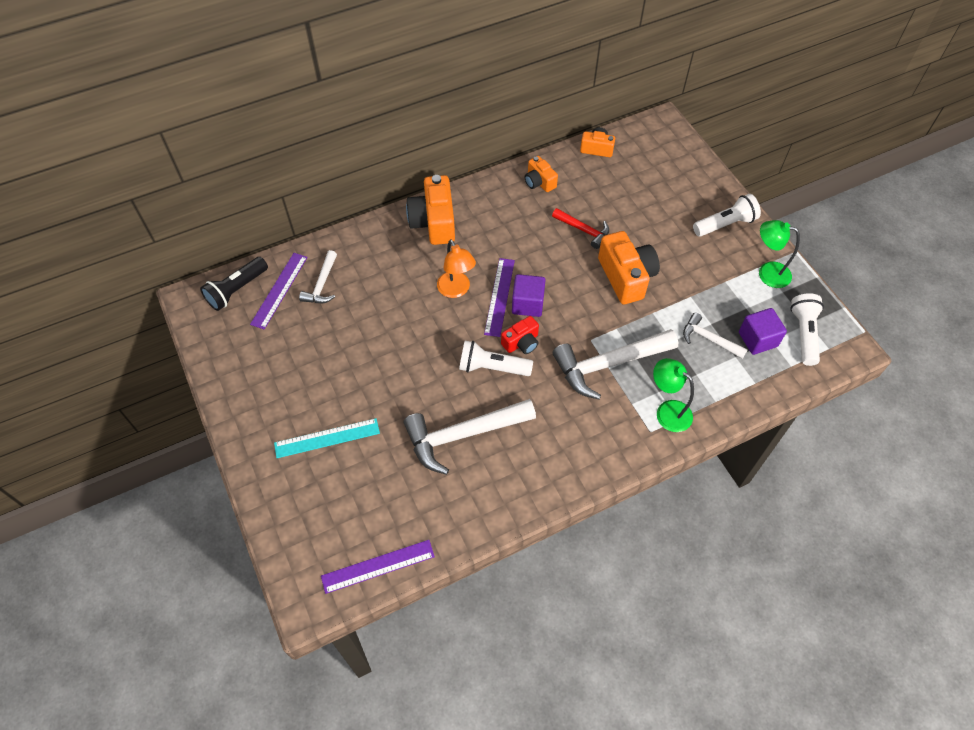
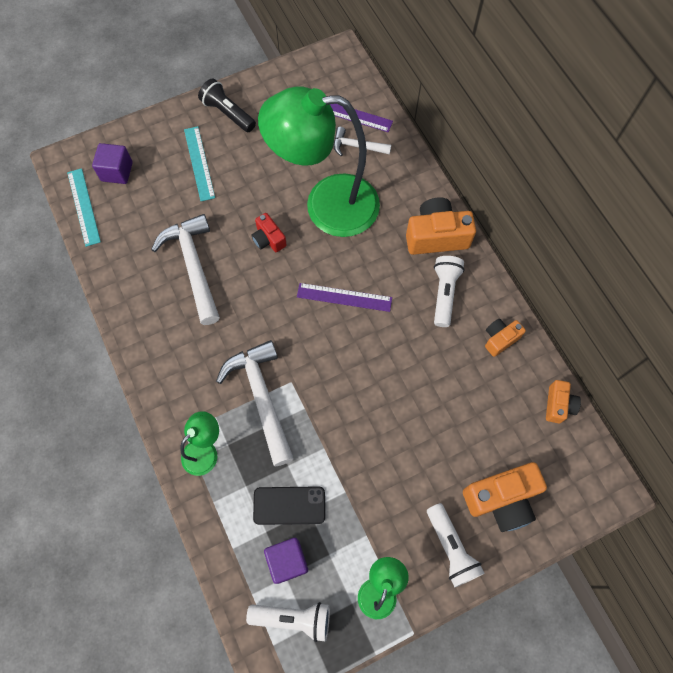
camera: 90 degrees right, 10 degrees up
black flashlight [200,257,268,311] -> black flashlight moved to [198,79,256,132]
purple ruler [321,540,435,594] -> turquoise ruler [67,168,101,247]
orange lamp [437,240,476,298] -> none
white flashlight [459,341,533,376] -> white flashlight moved to [434,256,465,327]
red camera [501,316,539,354] -> red camera moved to [251,213,287,252]
purple cube [512,274,546,317] -> purple cube moved to [92,143,133,184]
red hammer [552,208,609,249] -> none
orange camera [598,231,660,304] -> orange camera moved to [463,462,547,532]
white hammer [683,313,748,359] -> black phone [253,486,325,525]
none -> green lamp [258,86,380,237]

